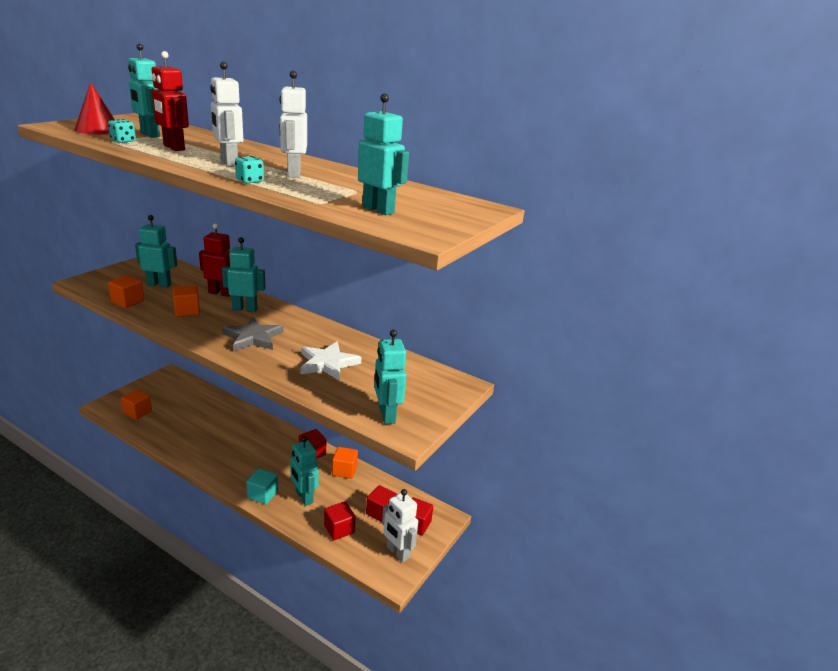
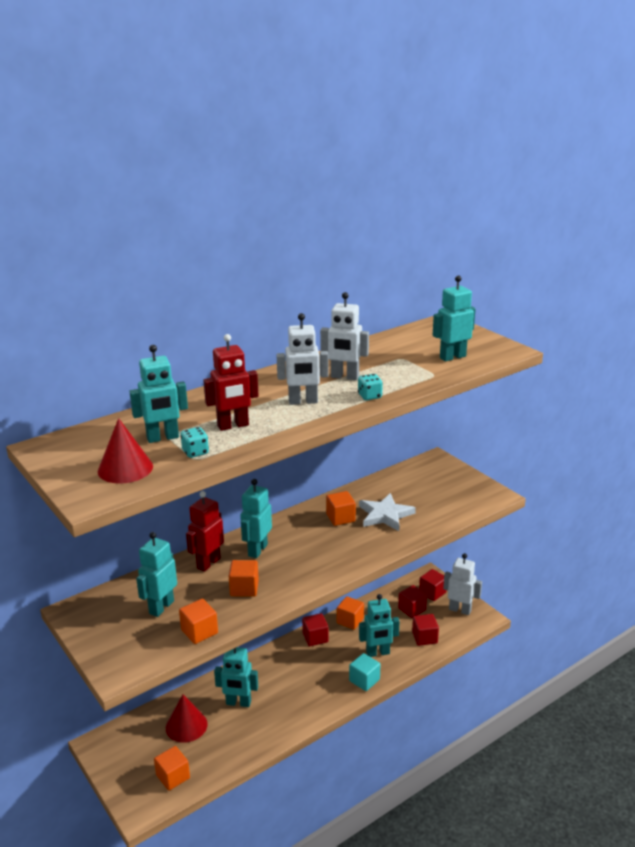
camera: 65 degrees left, 0 degrees up
grey star [222,317,284,352] -> none
turquoise robot [374,330,406,424] -> turquoise robot moved to [214,647,258,707]
white robot [382,489,418,563] -> white robot turned 135 degrees counterclockwise [443,553,482,615]
none -> red cone [166,694,208,743]
none -> orange cube [326,491,356,526]

